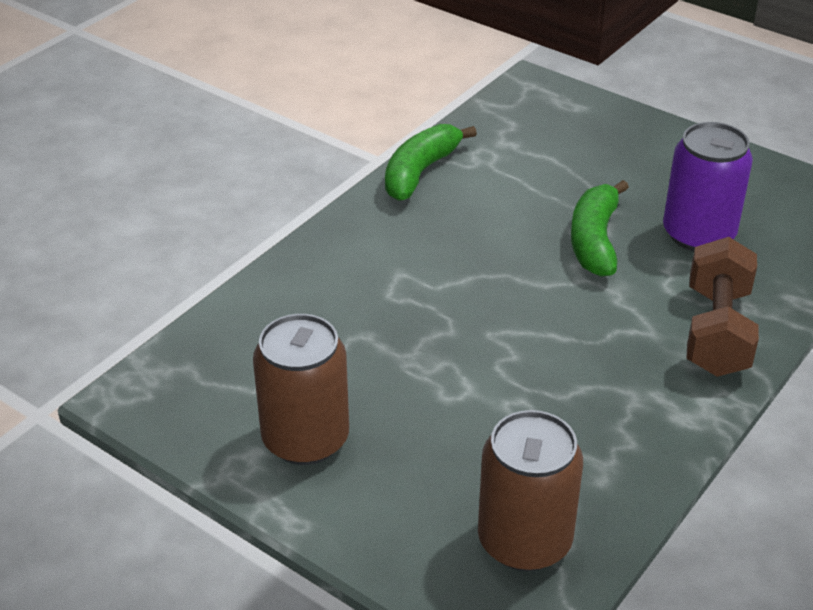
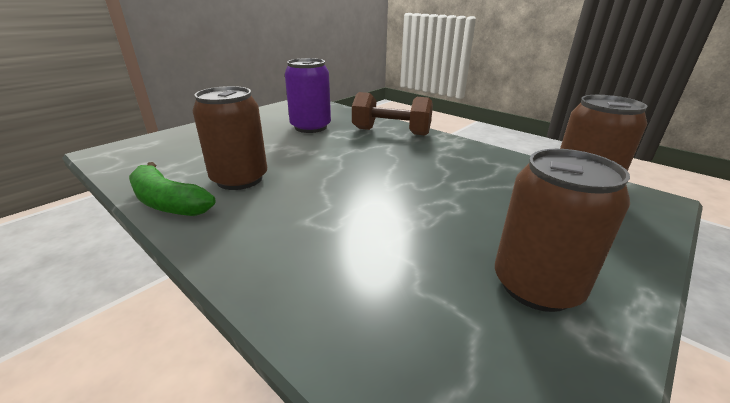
camera: 85 degrees left, 10 degrees down
green banana [571,180,629,277] -> none
none -> brown can [193,86,267,190]

